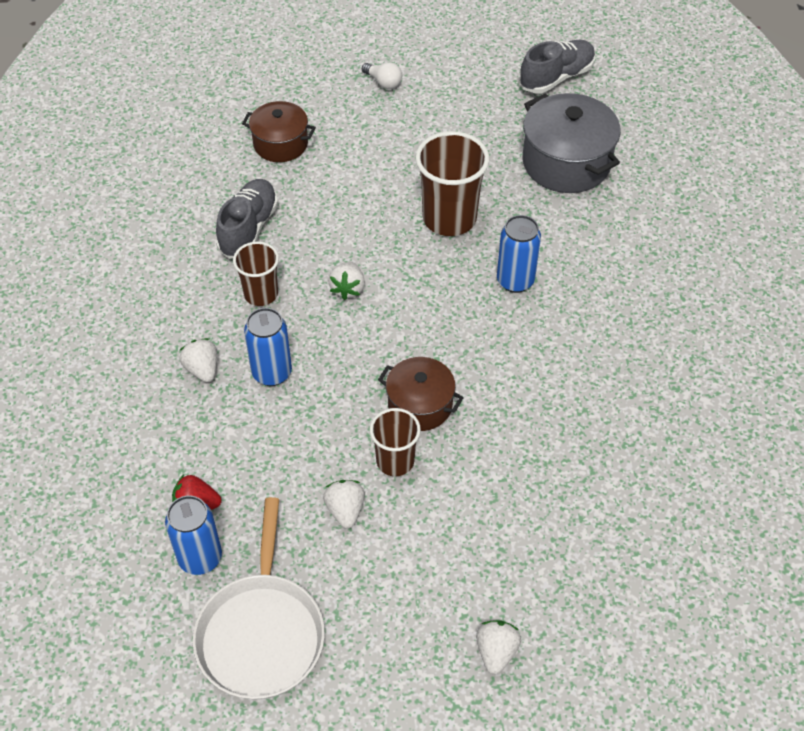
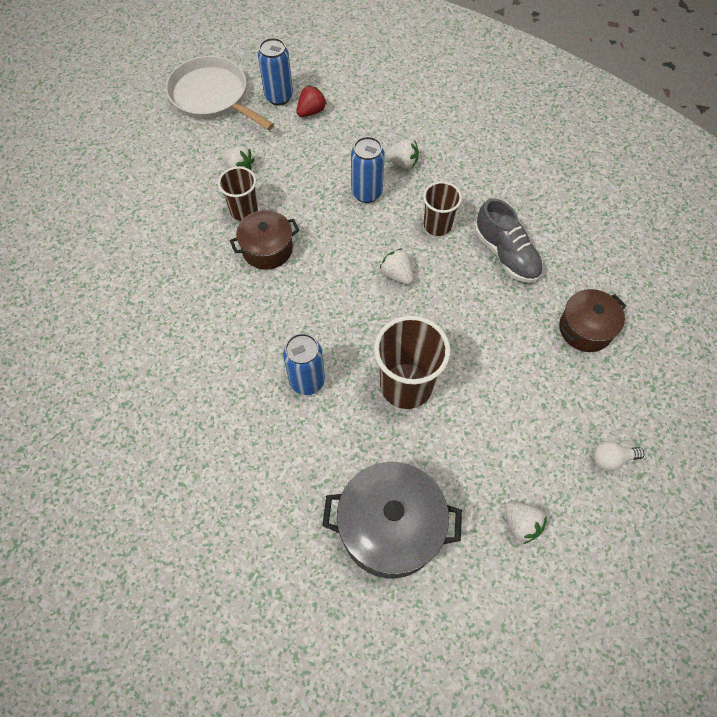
camera: 130 degrees right, 10 degrees up
white strawberry [476,620,521,674] -> white strawberry moved to [505,501,547,544]
grey shoe [519,40,596,94] -> none

